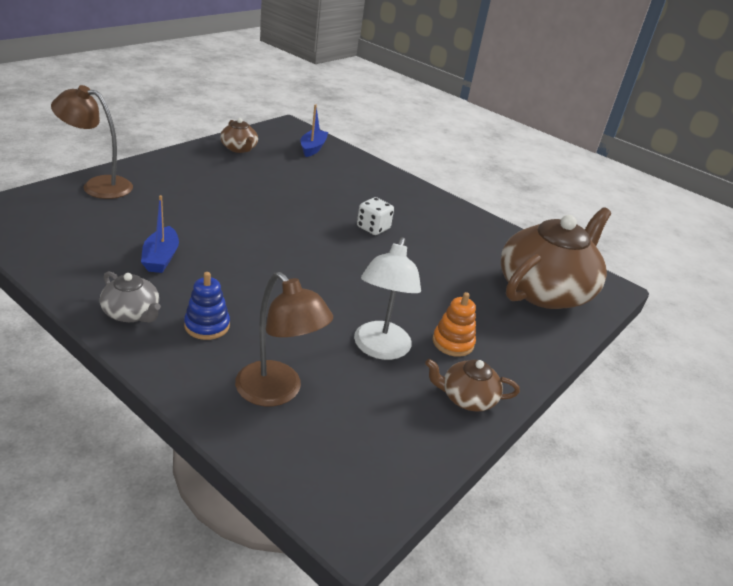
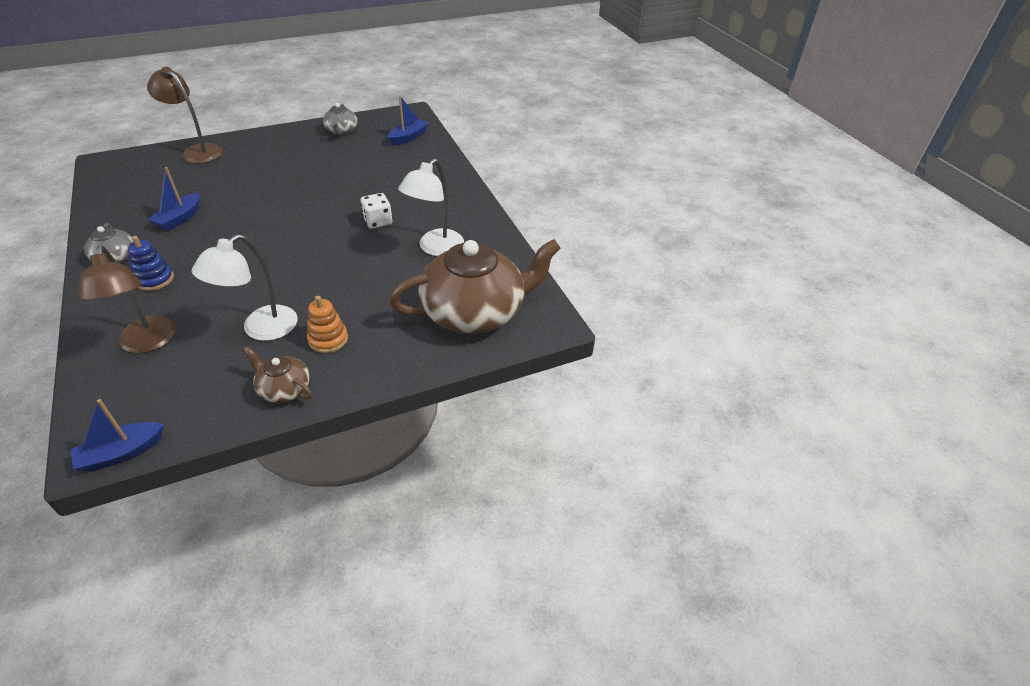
camera: 30 degrees right, 10 degrees up
brown teapot [220,118,258,153] -> grey teapot [323,103,357,135]
none -> blue boat [70,399,164,472]
none -> white lamp [398,158,464,256]

